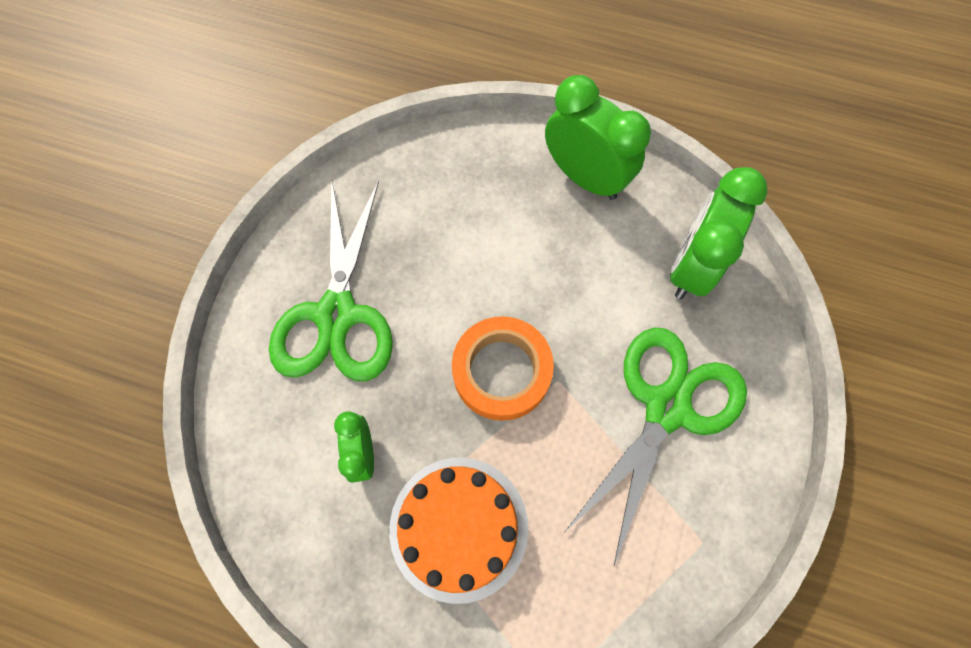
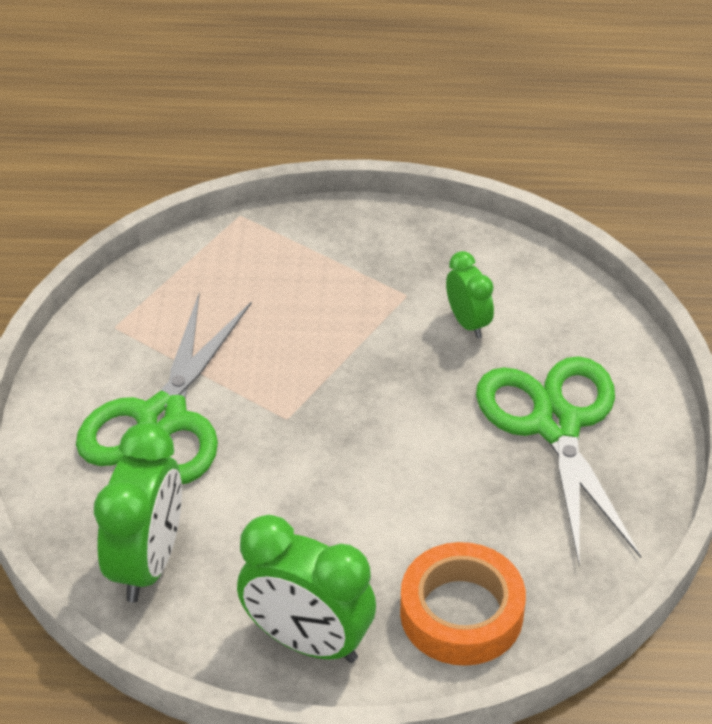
camera: 165 degrees right, 25 degrees down
orange cake [389,458,528,604] -> none
orange tape [452,316,554,421] -> orange tape moved to [400,542,526,666]

